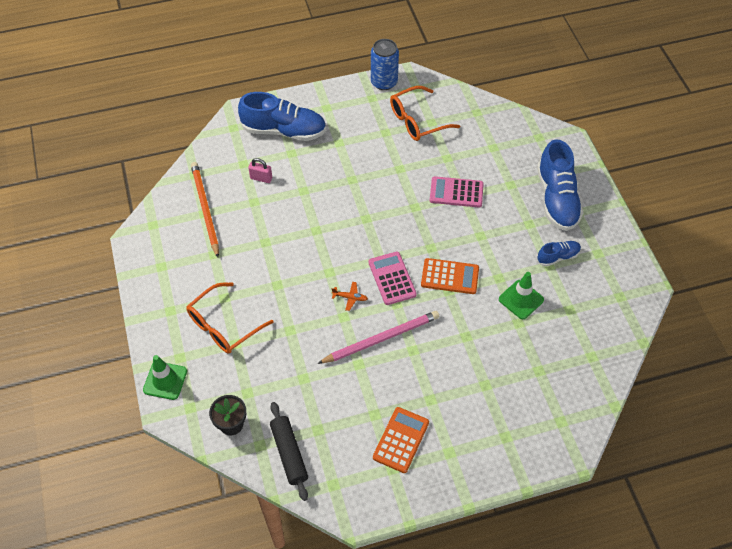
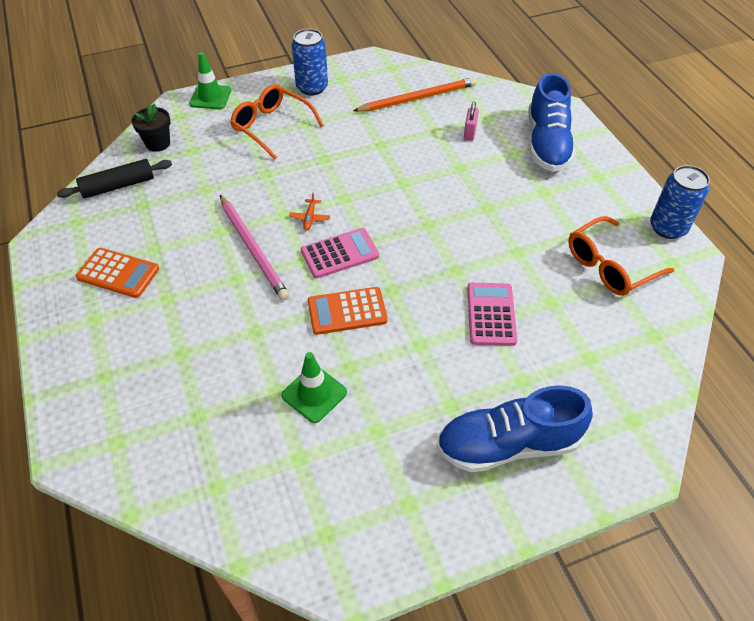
camera: 85 degrees right, 5 degrees down
orange glasses [390,86,460,141] -> orange glasses turned 90 degrees counterclockwise [568,216,674,296]
orange calculator [421,258,479,294] -> orange calculator turned 75 degrees clockwise [308,287,388,335]
blue shoe [537,241,581,267] -> none
none -> blue can [292,29,328,95]

